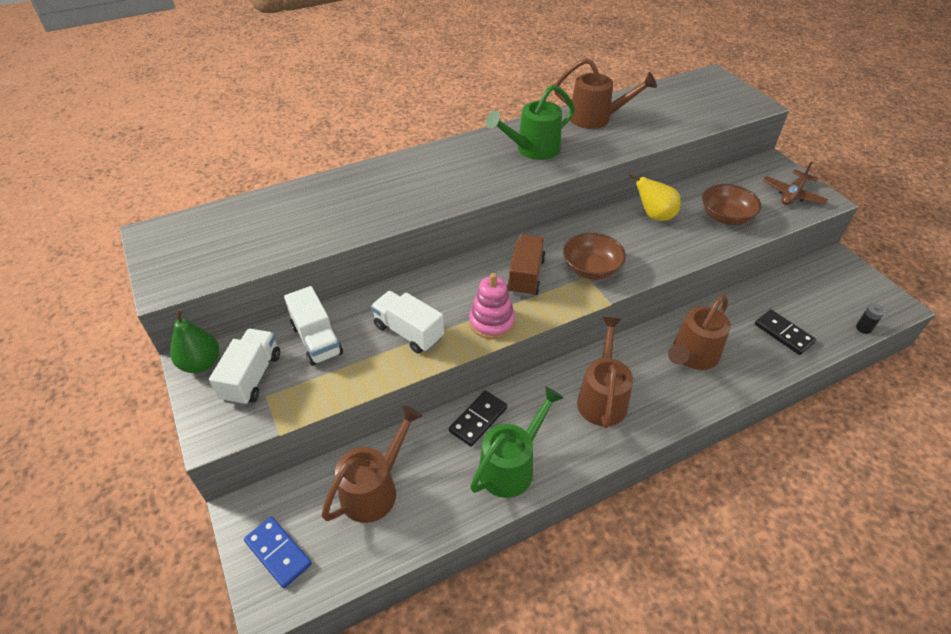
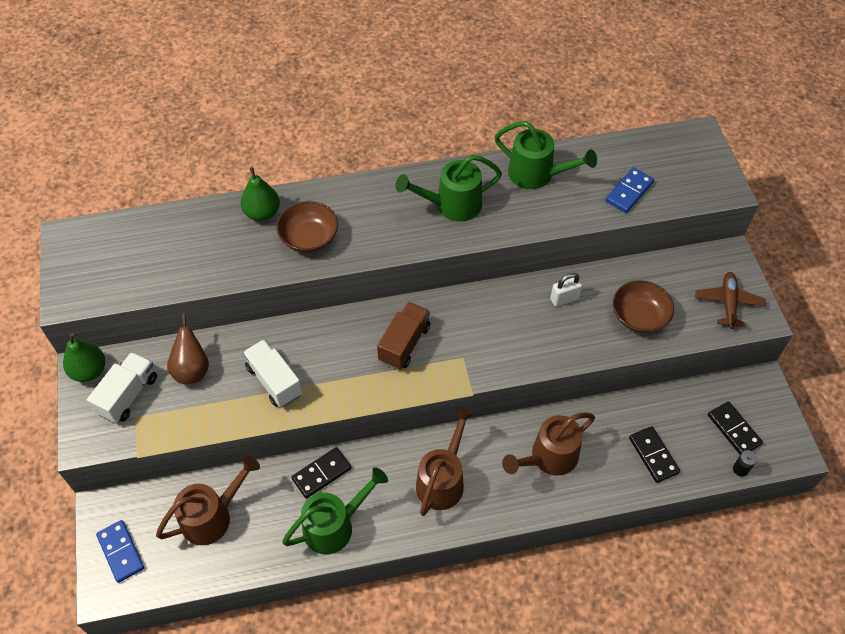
camera: 15 degrees right, 10 degrees up
white truck [284,286,343,366] -> brown pear [167,314,209,384]
pink stacking toy [469,273,515,339] -> none
brown watering can [554,58,657,129] -> green watering can [494,121,597,189]
brown bowl [563,233,626,280] -> brown bowl moved to [276,201,338,253]
yellow pear [629,173,681,221] -> white padlock [550,273,583,307]
brown plane [763,162,828,205] -> brown plane turned 135 degrees clockwise [695,272,766,329]
none -> green pear [241,167,280,221]
none -> blue domino [605,167,654,213]
none -> black domino [708,401,763,455]

